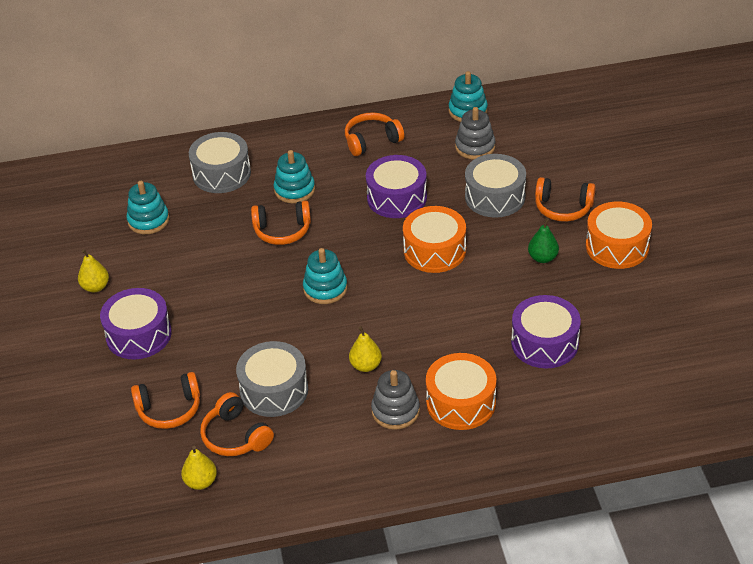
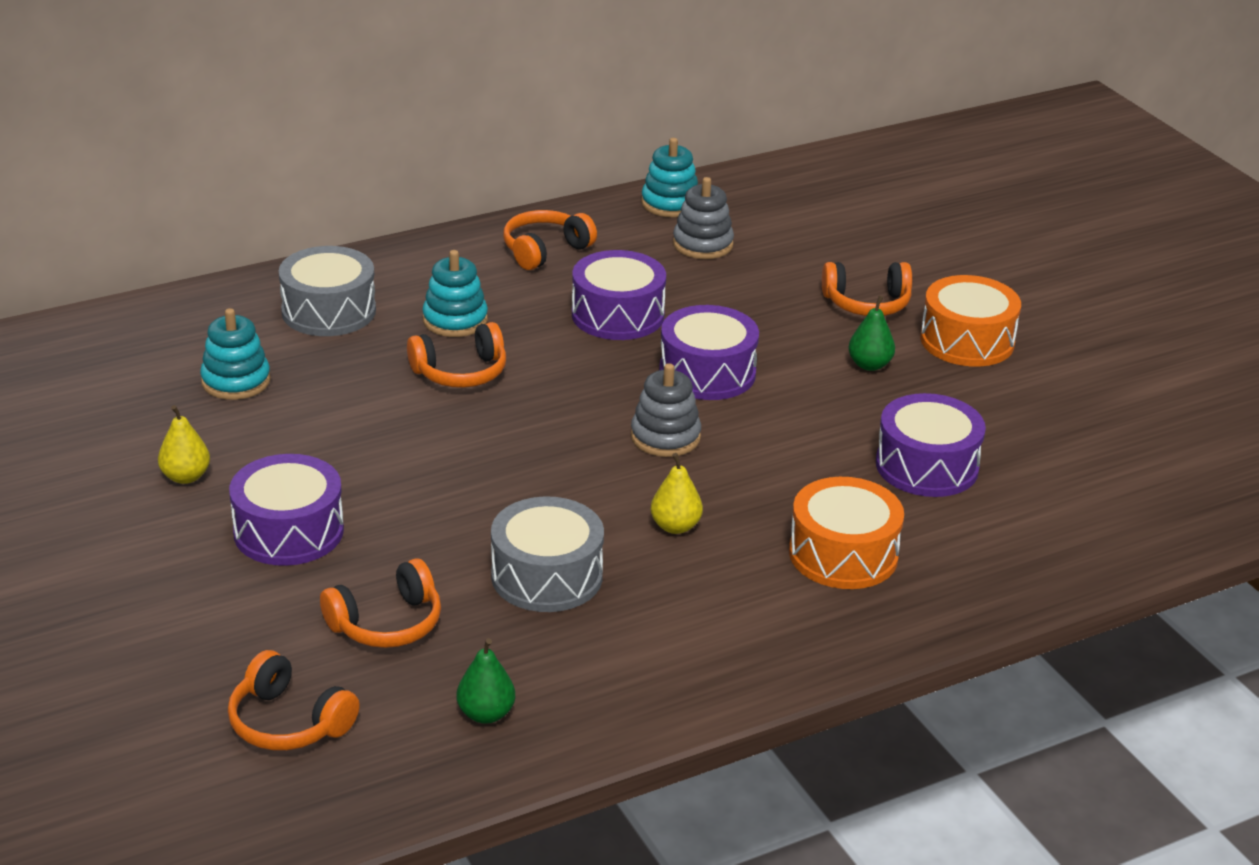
camera: 20 degrees left, 10 degrees down
yellow pear [181,446,217,490] -> green pear [457,638,515,724]
orange headphones [200,392,274,456] -> orange headphones moved to [228,650,360,750]
turquoise stacking toy [303,248,347,304] -> none
grey stacking toy [371,370,420,430] -> grey stacking toy moved to [631,363,701,457]
orange drum [403,206,466,273] -> purple drum [659,305,759,400]
grey drum [465,154,526,218] -> none

